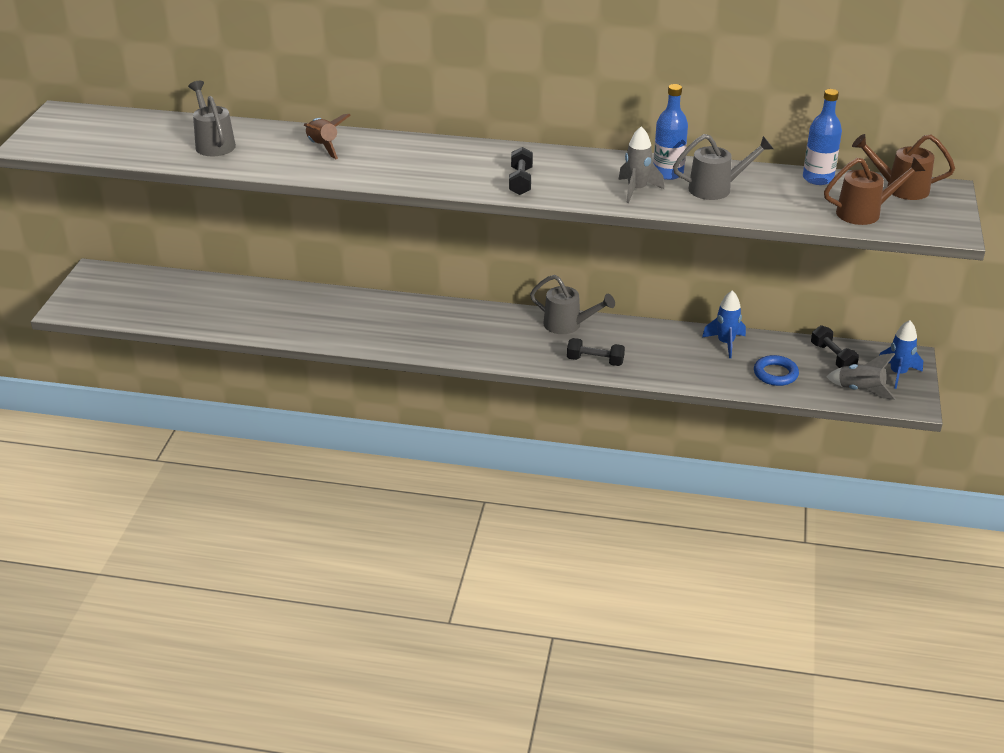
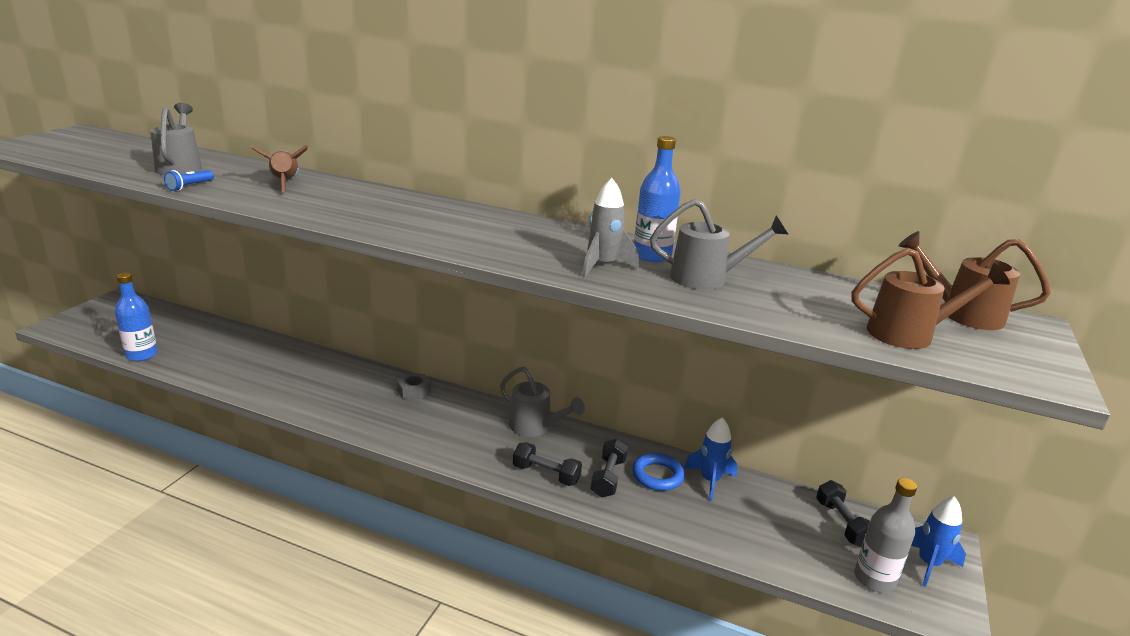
camera: 10 degrees right, 10 degrees down
black dumbbell [509,147,533,195] -> black dumbbell moved to [591,439,628,498]
blue ring [754,355,799,386] -> blue ring moved to [632,453,685,491]
blue bottle [803,89,842,185] -> blue bottle moved to [115,272,158,361]
grey rocket [827,353,896,400] -> grey bottle [855,478,917,593]
none -> blue flashlight [164,170,214,191]
none -> grey nut [397,373,431,400]

